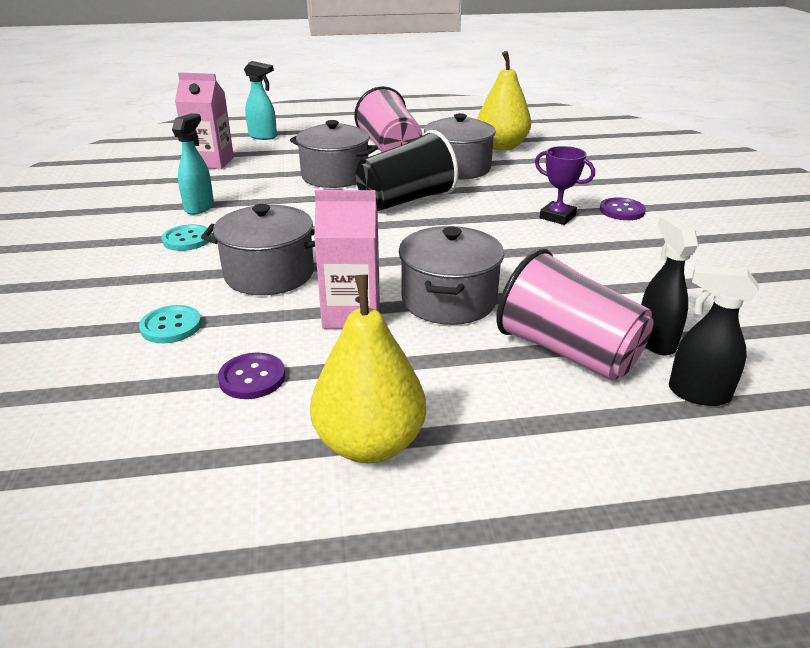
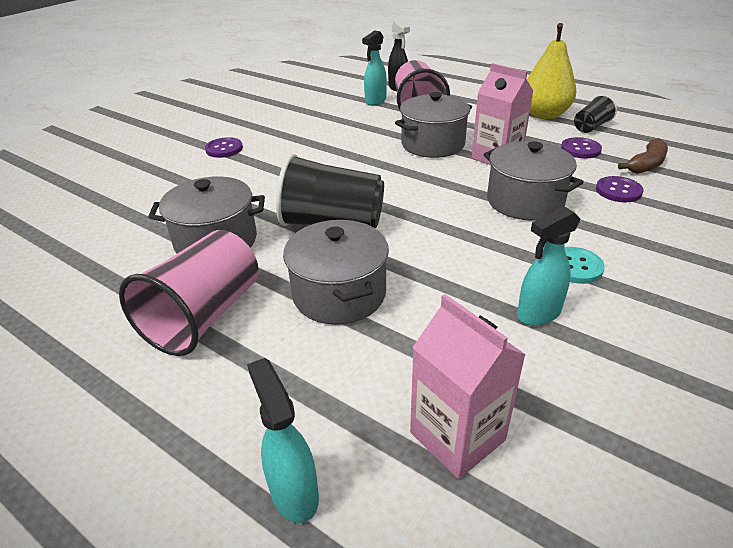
camera: 135 degrees left, 5 degrees up
turquoise button [139,305,202,343] -> purple button [596,176,643,202]
yellow pear [477,51,531,150] -> none
purple trophy [535,146,595,225] -> none
black spray bottle [641,216,699,355] -> turquoise spray bottle [362,30,387,106]
none -> black cup [574,94,617,133]
none -> brown banana [618,138,668,174]

